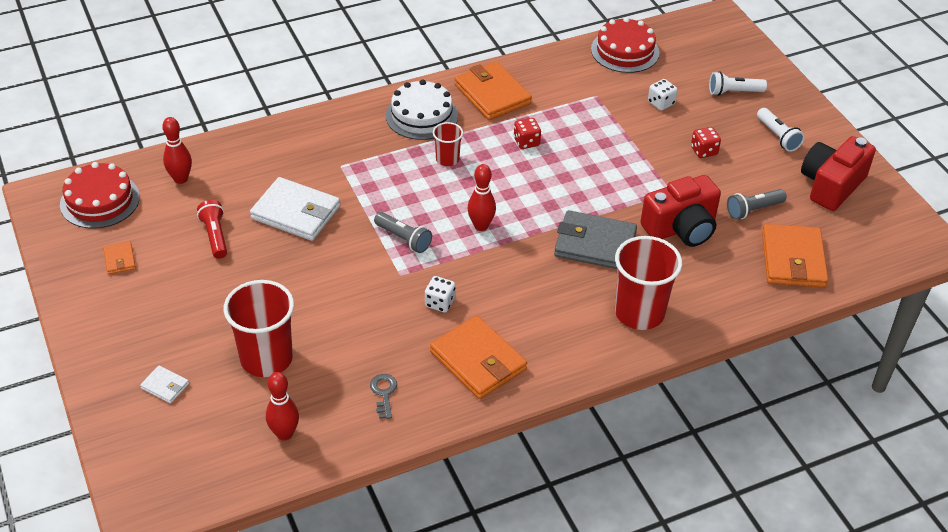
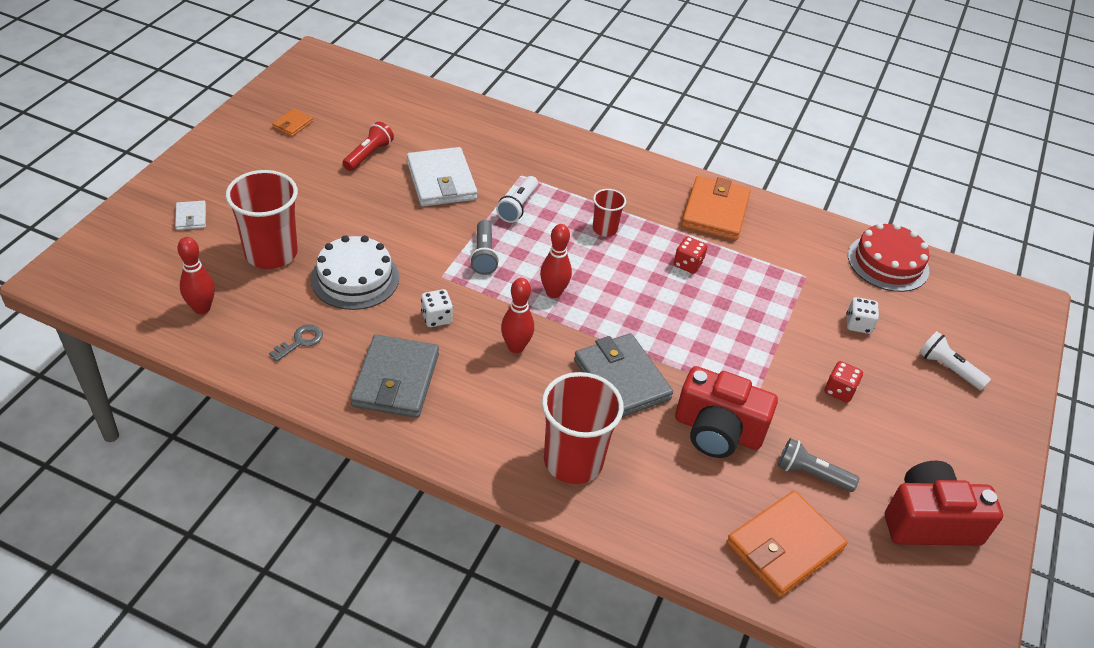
camera: 45 degrees right, 0 degrees up
red cake [60,162,140,229] -> none
red bowling pin [162,117,192,184] -> red bowling pin moved to [501,278,534,353]
white cake [386,79,458,140] -> white cake moved to [311,235,399,310]
orange wallet [430,315,527,399] -> grey wallet [350,334,439,418]
white flashlight [757,108,804,152] -> white flashlight moved to [496,176,538,223]

